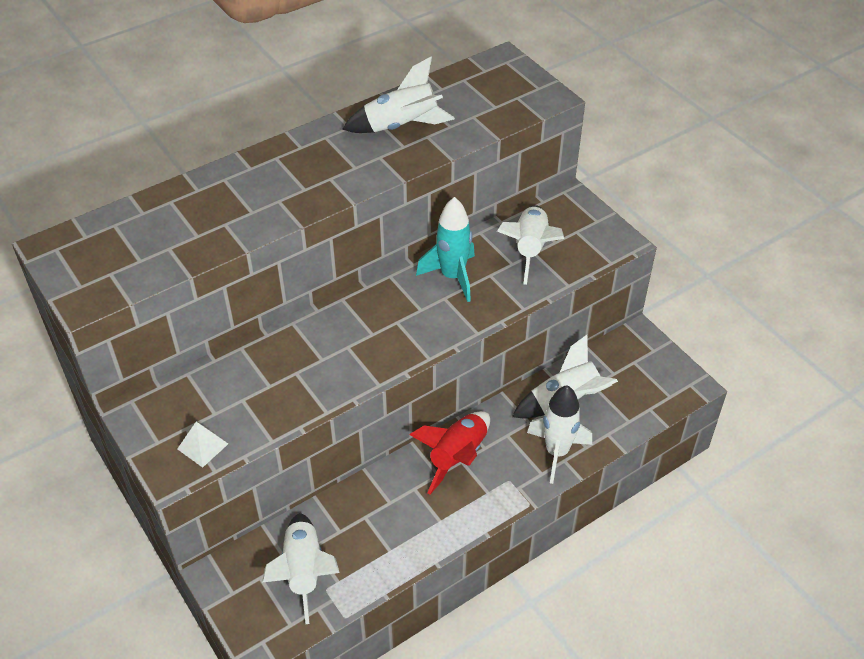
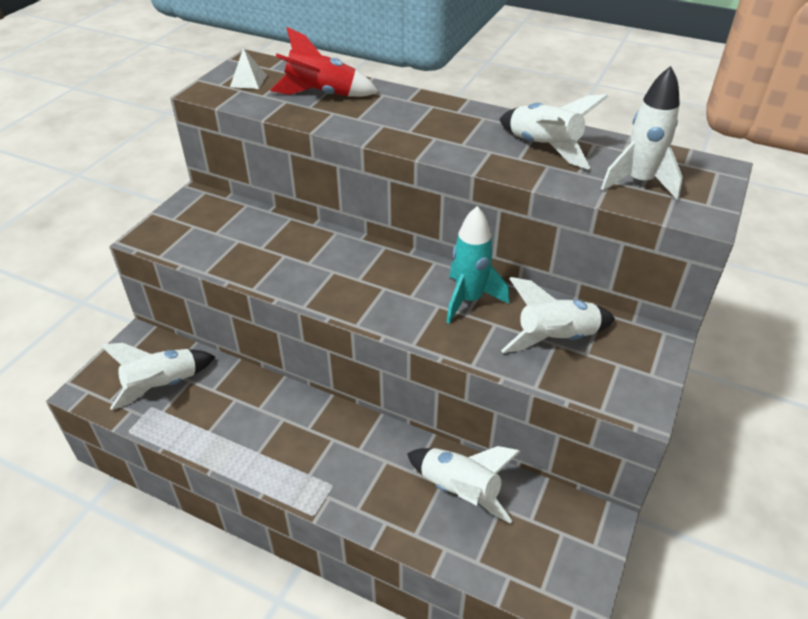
camera: 60 degrees right, 5 degrees down
white pyramid [177,422,228,468] -> white pyramid moved to [230,48,267,89]
red rocket [409,411,490,494] -> red rocket moved to [270,27,379,97]
white rocket [527,385,592,484] -> white rocket moved to [601,66,683,200]

